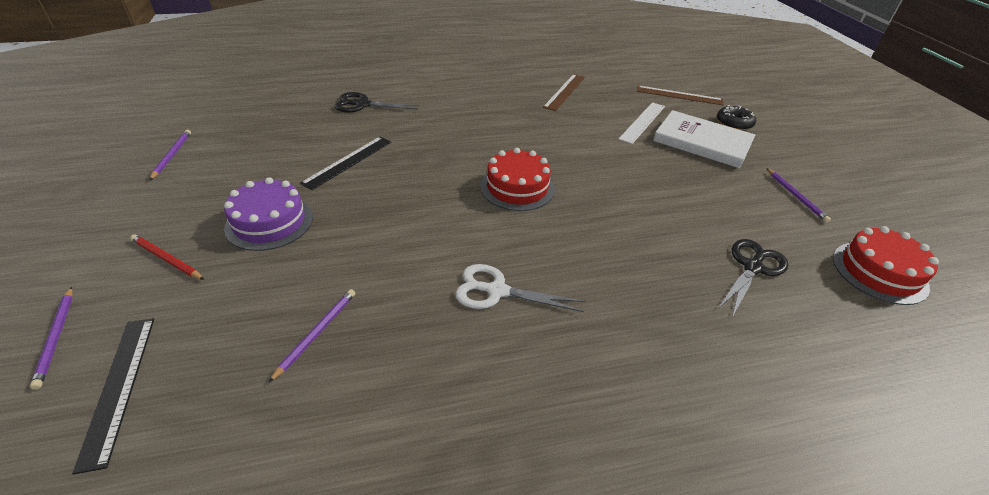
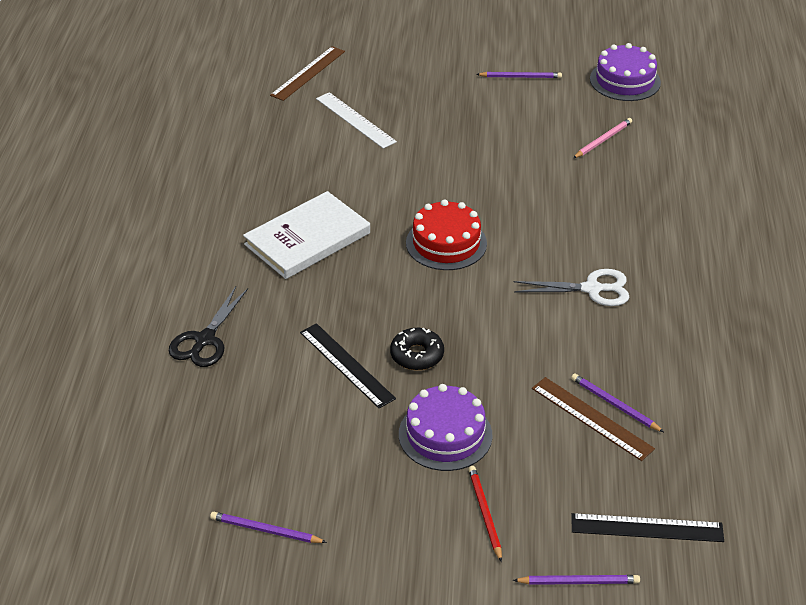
camera: 70 degrees left, 0 degrees up
red pencil [130,234,204,280] -> red pencil turned 120 degrees clockwise [468,466,502,562]
white scissors [455,264,585,312] -> white scissors turned 120 degrees counterclockwise [514,269,629,306]
brown ruler [543,74,585,111] -> brown ruler moved to [532,377,655,461]
white book [653,110,755,168] -> white book moved to [243,191,370,279]
black donut [717,105,756,131] -> black donut moved to [390,328,444,370]
black scissors [719,239,788,317] -> pink pencil [573,118,632,158]
red cake [833,226,939,305] -> purple cake [590,43,661,101]

